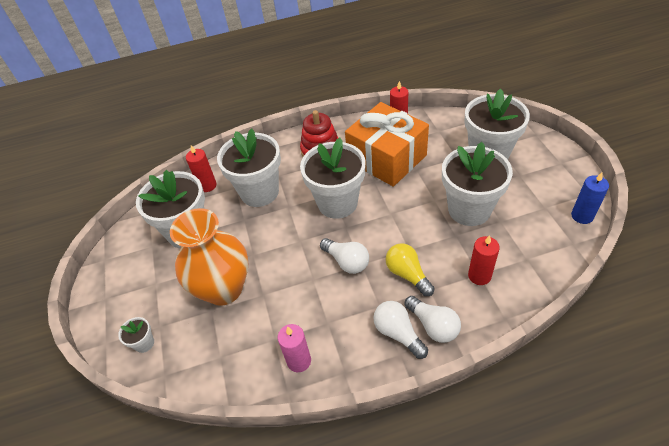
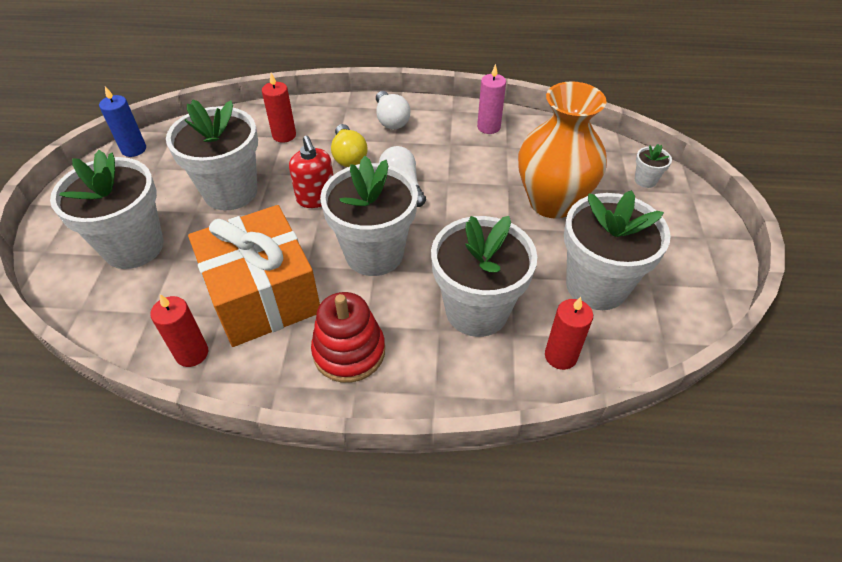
camera: 165 degrees left, 0 degrees up
white light bulb [404,296,461,343] -> none
none -> red soap dispenser [289,136,333,208]

